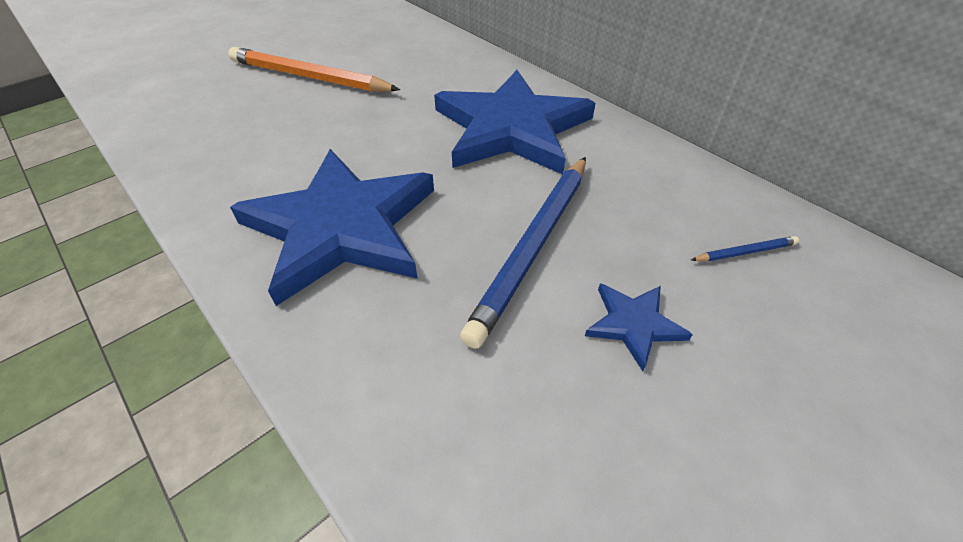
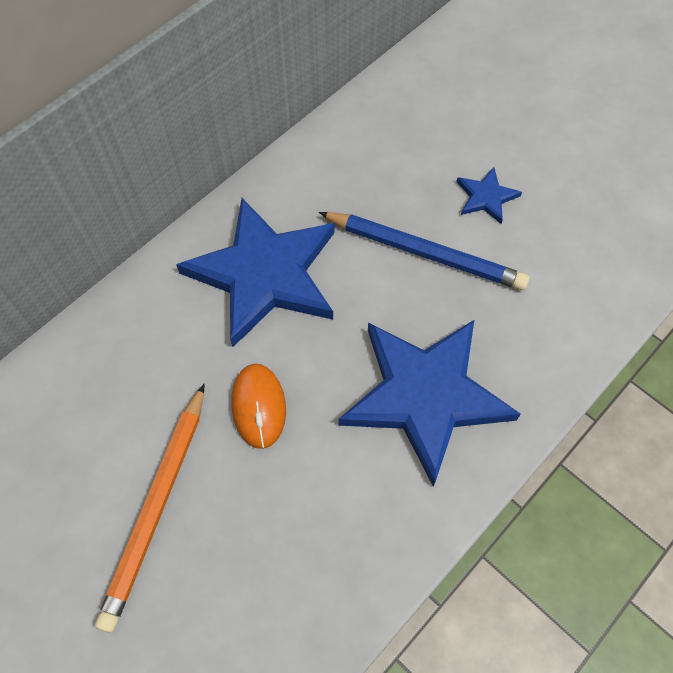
camera: 95 degrees left, 15 degrees up
blue pencil [691,236,799,261] -> none
none -> orange mouse [231,364,286,449]

